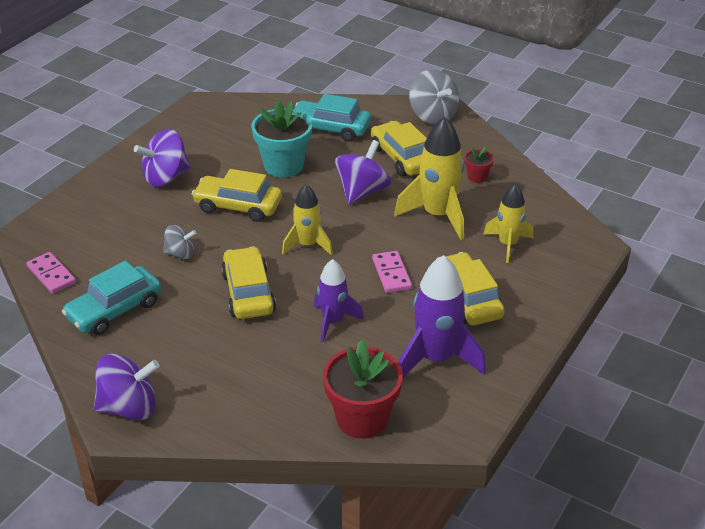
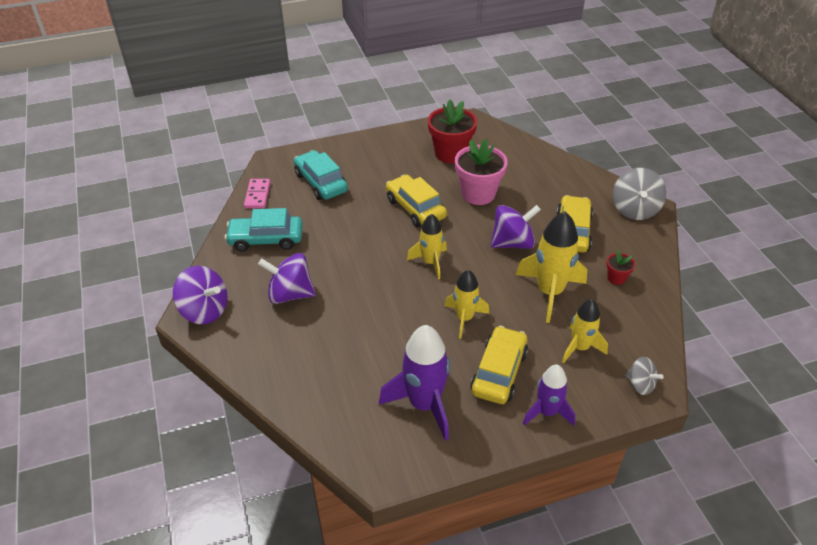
camera: 40 degrees right, 5 degrees up
purple spinning top [134,129,191,187] -> purple spinning top moved to [258,253,315,304]
grey spinning top [163,225,196,259] -> grey spinning top moved to [626,357,664,395]
yellow car [221,246,276,319] -> none
turquoise flower pot [251,100,312,178] -> pink flower pot [455,139,508,205]
turquoise car [294,94,371,142] -> turquoise car moved to [294,150,348,200]
purple rocket [314,259,364,342] -> purple rocket moved to [523,365,575,426]
red flower pot [323,340,403,439] -> red flower pot moved to [428,100,477,163]
pink domino [372,251,412,293] -> yellow rocket [444,270,489,338]

